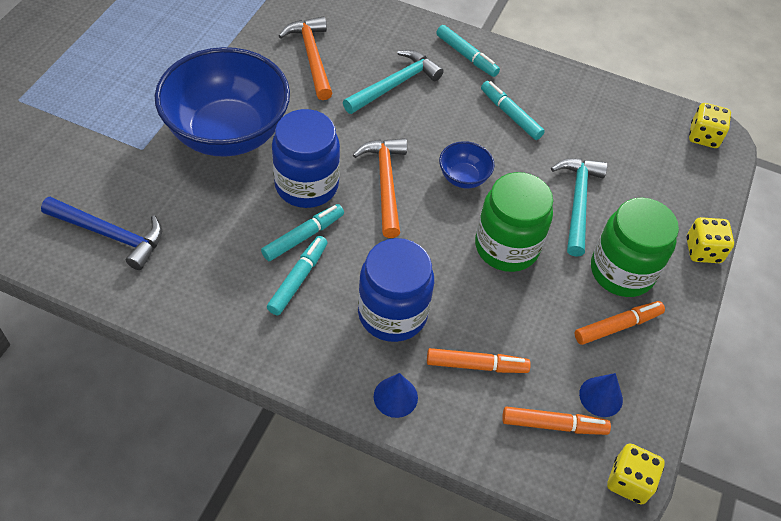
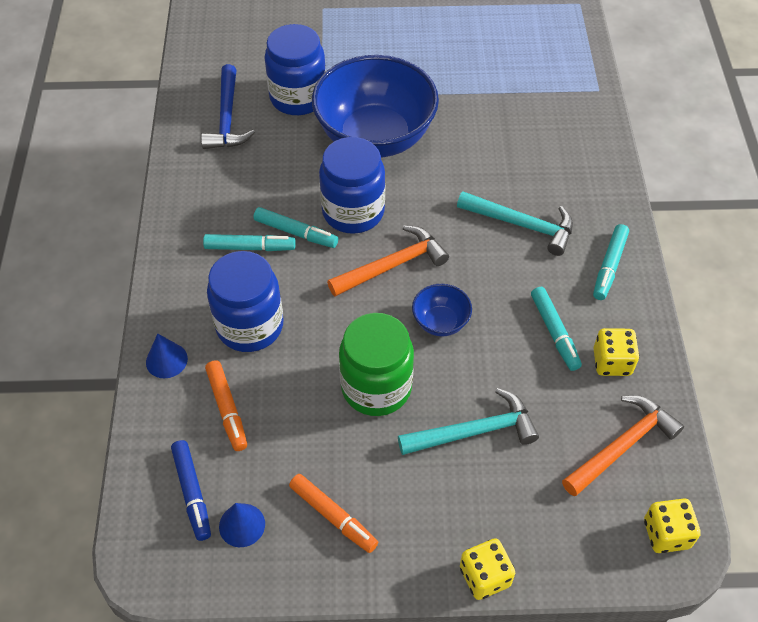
camera: 70 degrees right, 0 degrees up
orange hammer [279,16,333,100] -> orange hammer moved to [562,396,684,497]
turquoise marker [481,81,545,140] -> turquoise marker turned 135 degrees clockwise [531,287,582,371]
orange marker [502,406,611,435] -> blue marker [171,440,211,541]
green jar [591,198,679,297] -> none
yellow dice [607,443,665,505] -> yellow dice moved to [593,328,639,376]
none -> blue jar [265,24,326,115]

